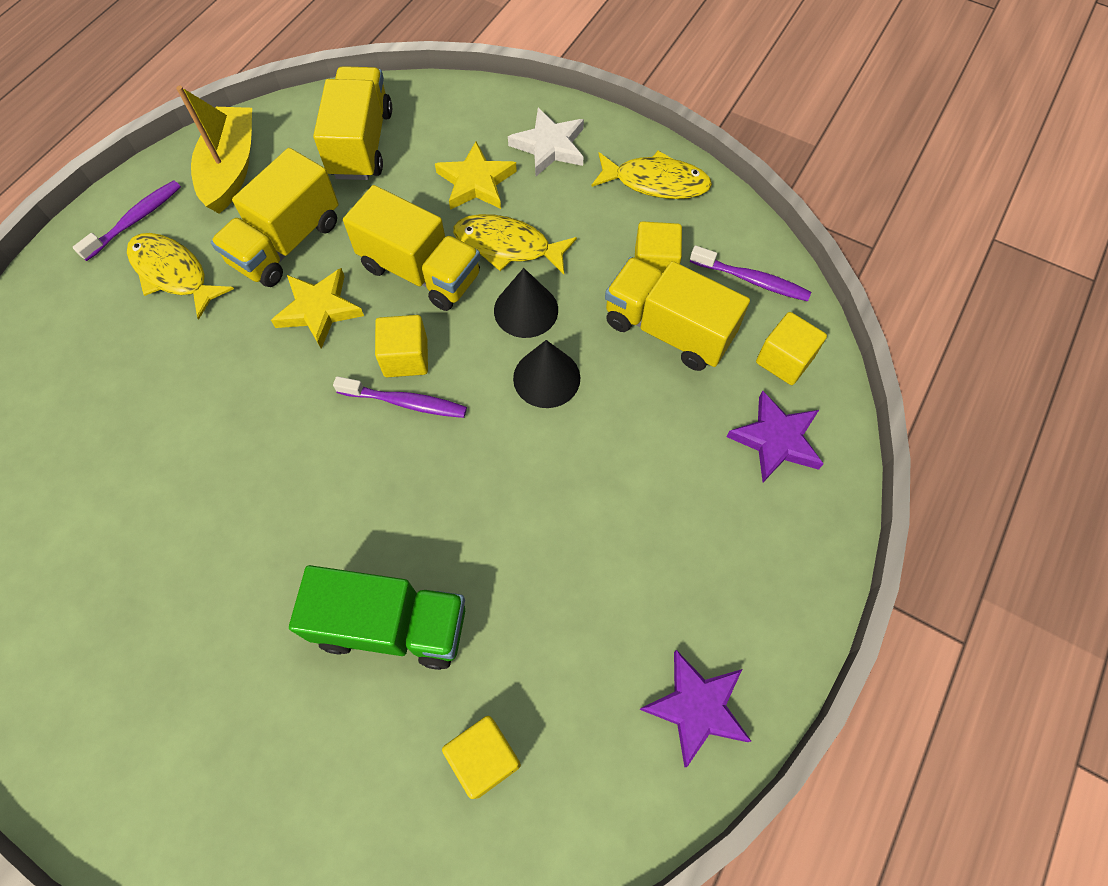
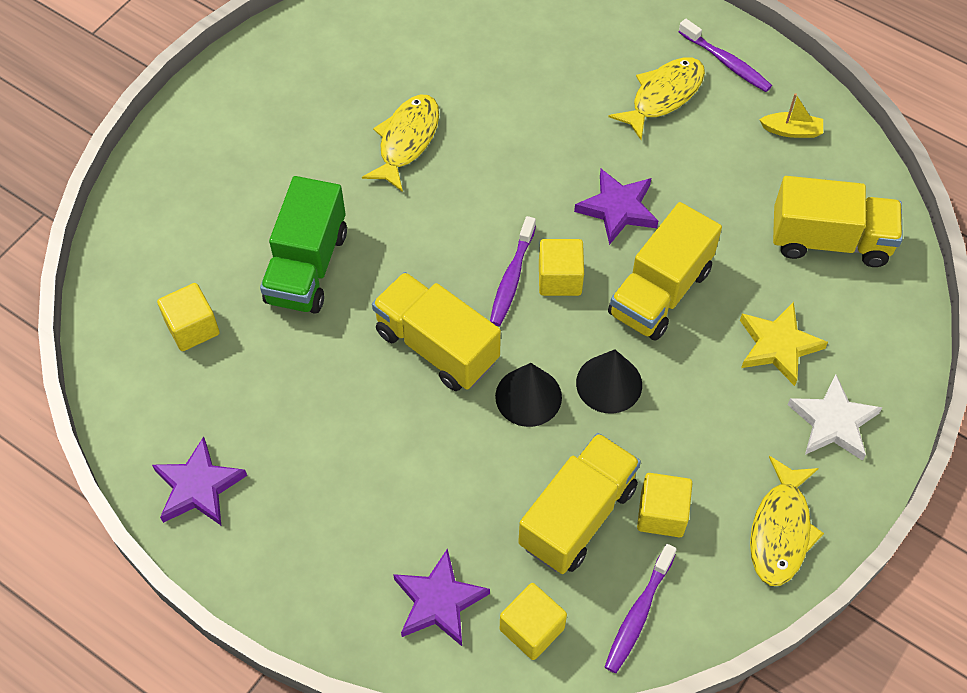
camera: 95 degrees right, 5 degrees down
yellow boat [176,86,252,214] -> yellow boat [759,93,823,138], size x0.49
yellow truck [211,148,339,287] -> yellow truck moved to [372,272,501,391]
yellow star [271,268,364,349] -> purple star [574,169,658,245]
yellow fish [453,214,577,274] -> yellow fish moved to [362,94,439,192]

